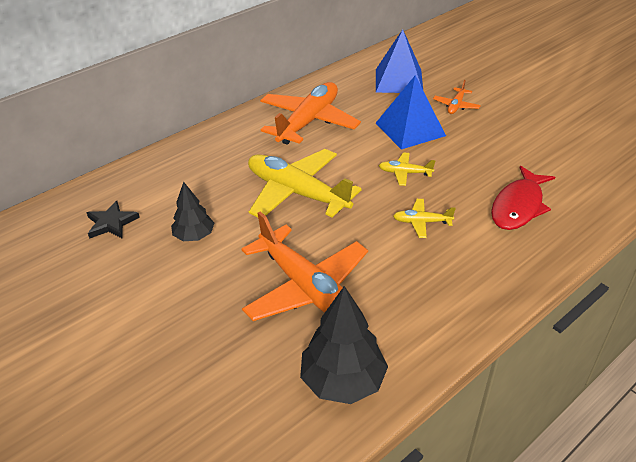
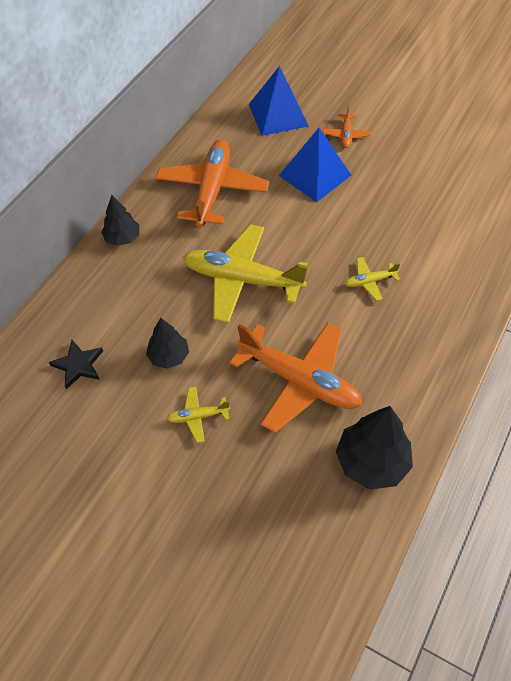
camera: 20 degrees left, 15 degrees up
yellow plane [379,152,435,186] -> yellow plane moved to [166,387,230,443]
red fish [491,166,555,230] -> none
none -> black tree [101,195,139,246]

